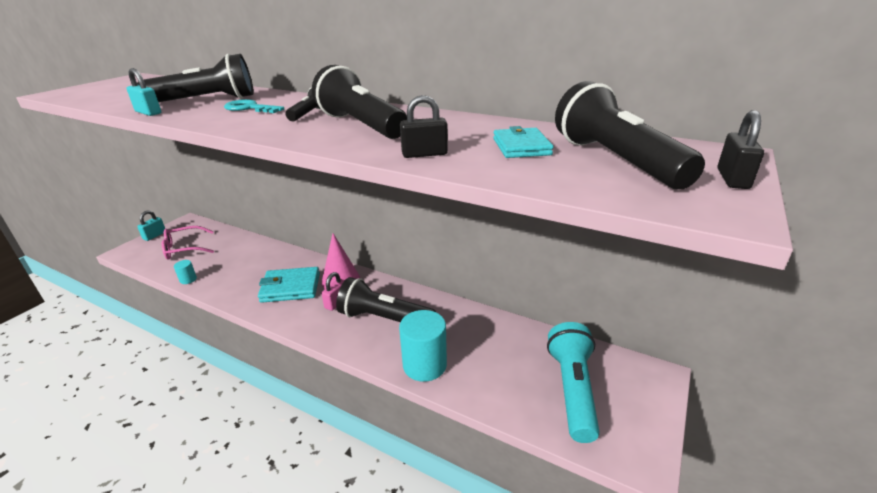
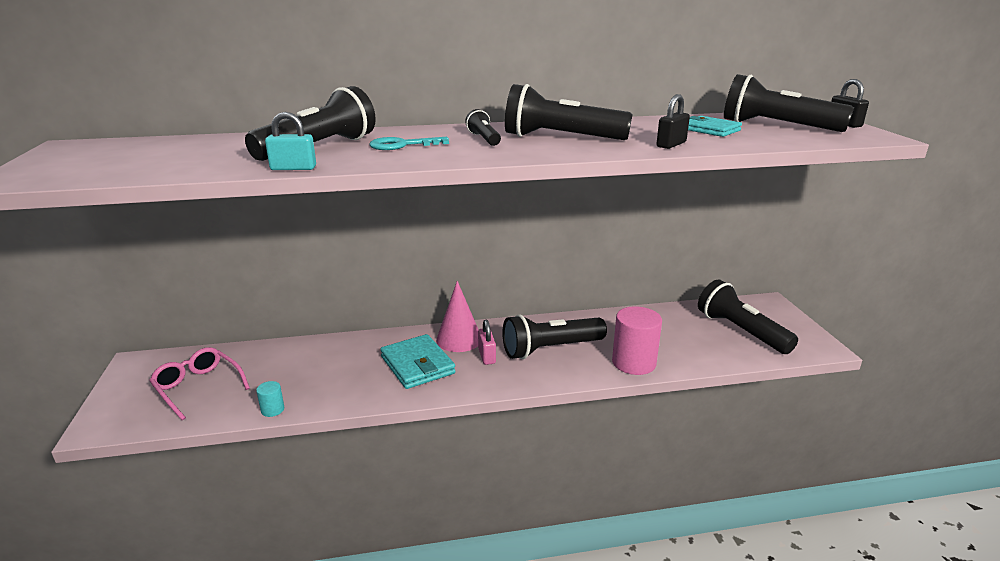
camera: 40 degrees left, 5 degrees down
turquoise padlock [137,210,165,241] -> none
pink glasses [162,226,214,260] -> pink glasses turned 105 degrees clockwise [149,347,250,420]
turquoise wallet [258,267,320,303] -> turquoise wallet turned 75 degrees counterclockwise [380,334,456,389]
turquoise cylinder [399,310,447,382] -> pink cylinder [612,307,662,375]
turquoise flashlight [547,322,600,443] -> black flashlight [698,279,798,354]

